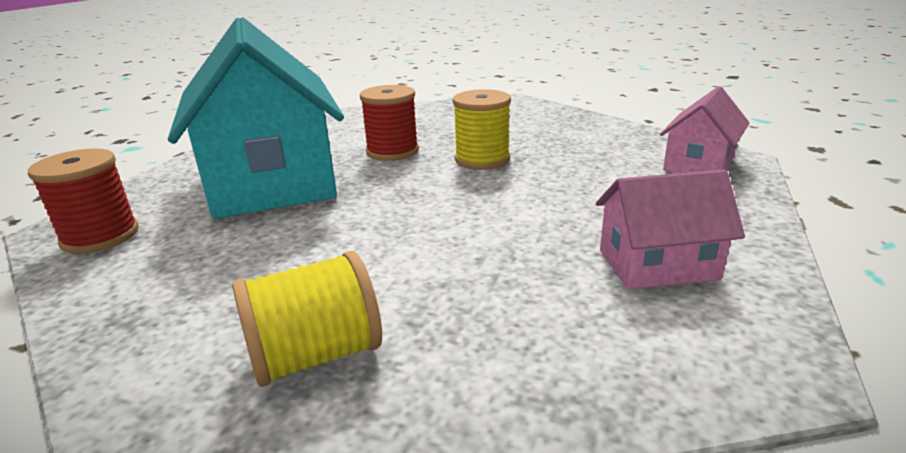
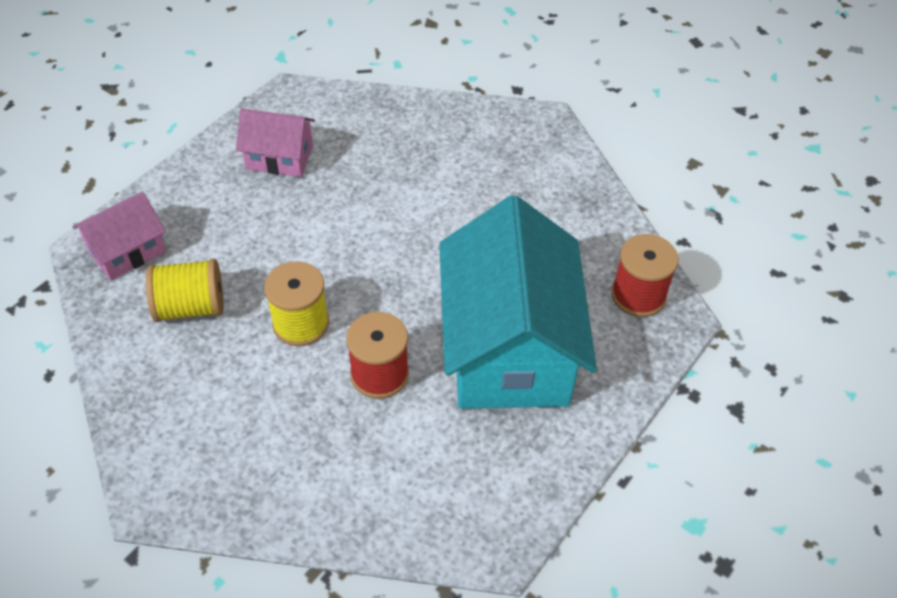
camera: 165 degrees left, 25 degrees up
yellow spool [232,251,382,387] -> yellow spool moved to [146,259,224,322]

